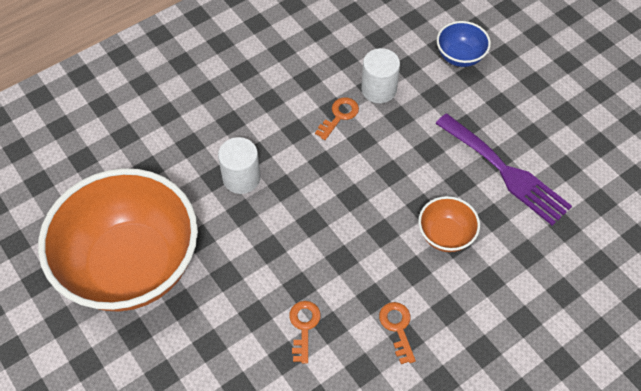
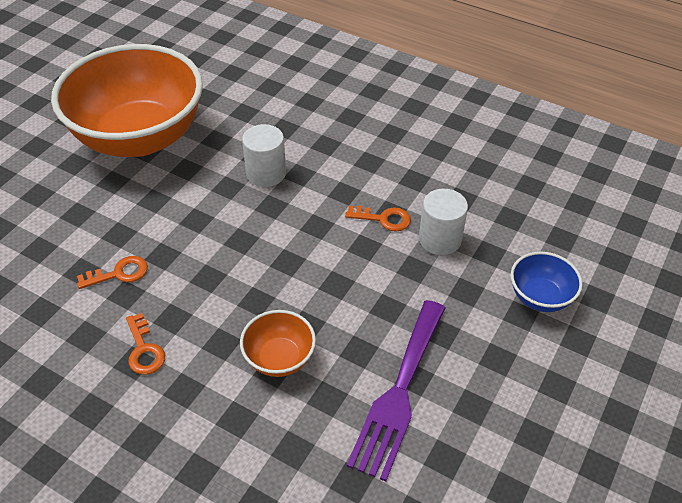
camera: 65 degrees right, 10 degrees down
orange key [379,302,416,364] -> orange key turned 105 degrees clockwise [126,313,165,375]

